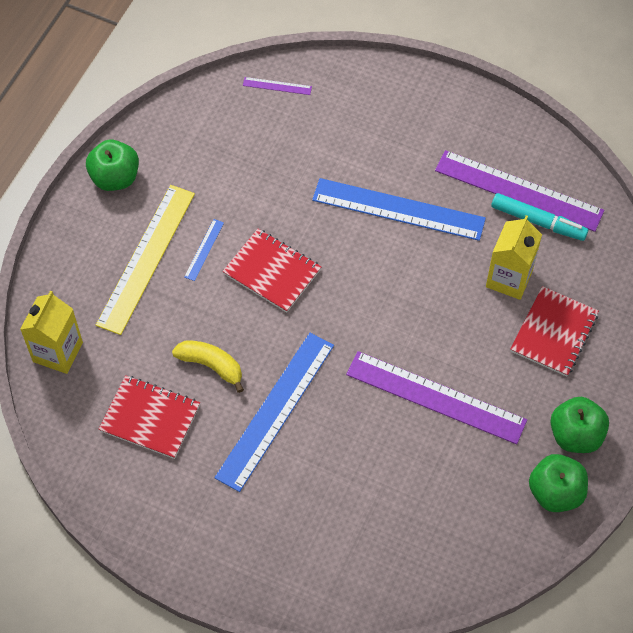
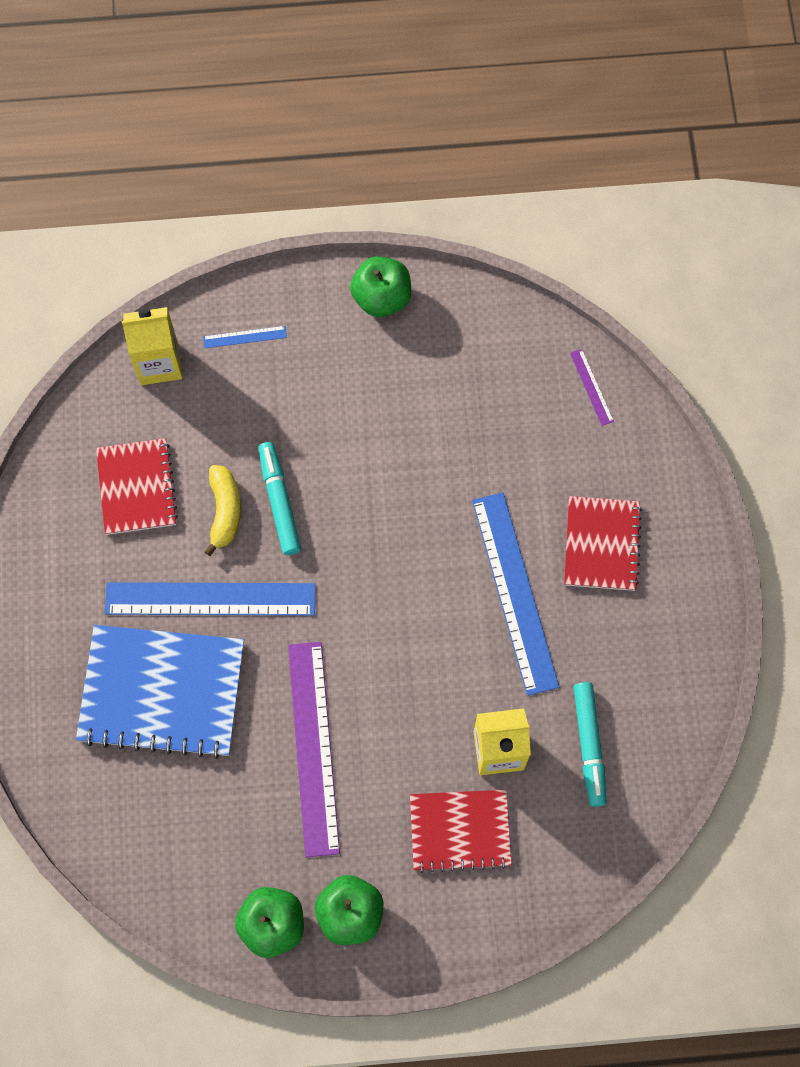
camera: 60 degrees right, 10 degrees up
yellow ruler [96,185,195,335] -> none
blue ruler [184,219,224,281] -> blue ruler moved to [203,326,287,348]
red notebook [222,229,321,313] -> red notebook moved to [564,496,642,591]
purple ruler [435,150,604,232] -> none
none -> blue notebook [76,625,244,759]
none -> turquoise marker [258,442,301,555]

